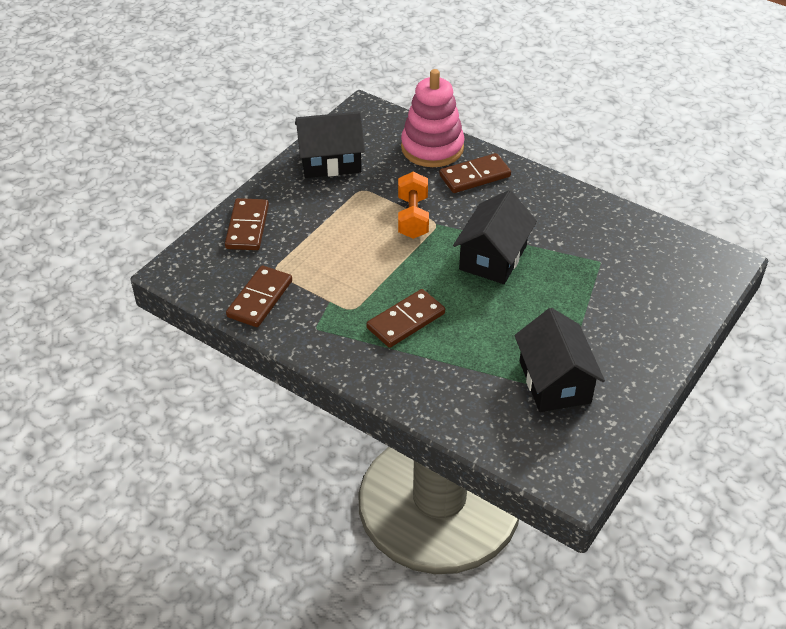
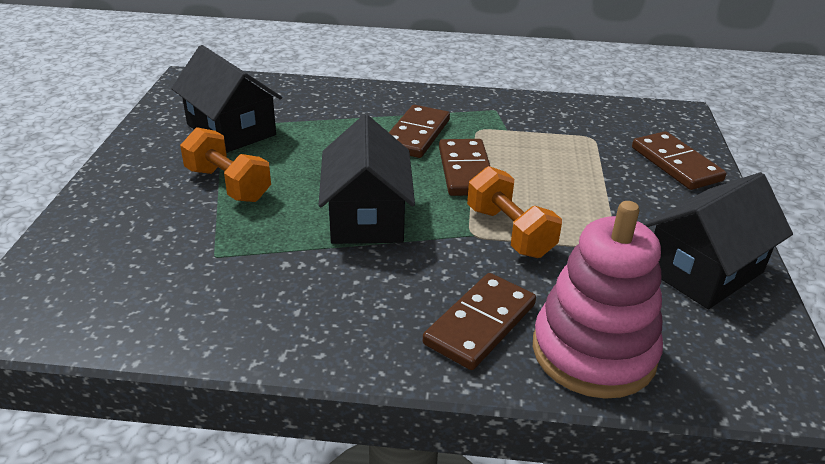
camera: 150 degrees right, 10 degrees down
brown domino [226,266,292,327] -> brown domino moved to [439,139,490,196]
none -> orange dumbbell [180,127,271,202]

